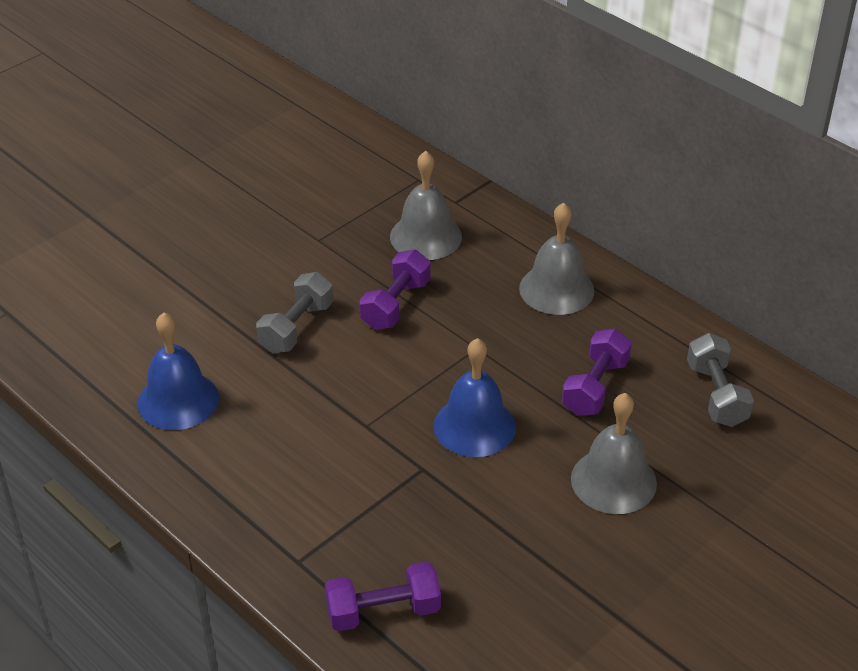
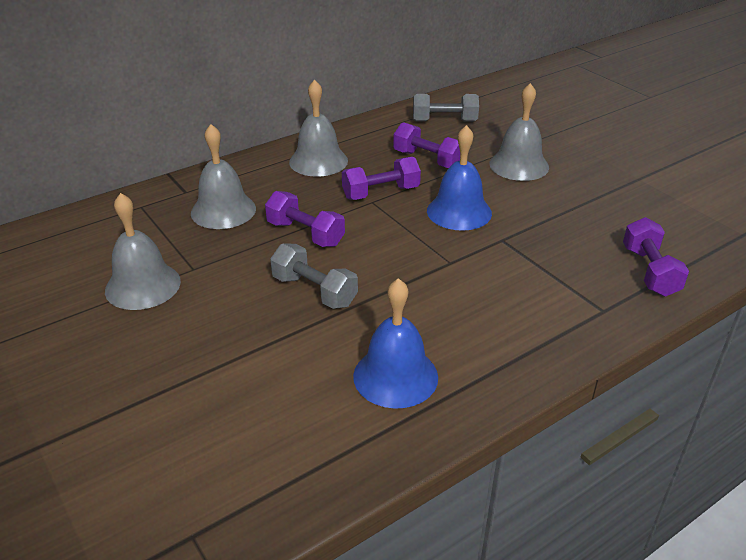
camera: 80 degrees left, 5 degrees down
none -> grey bell [105,193,181,310]
none -> purple dumbbell [342,157,421,200]

